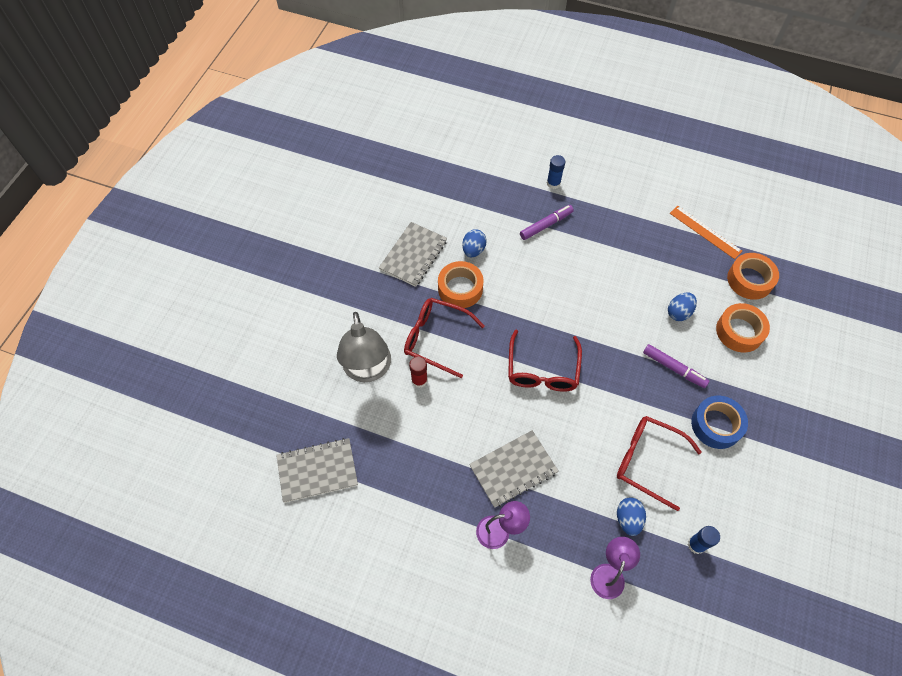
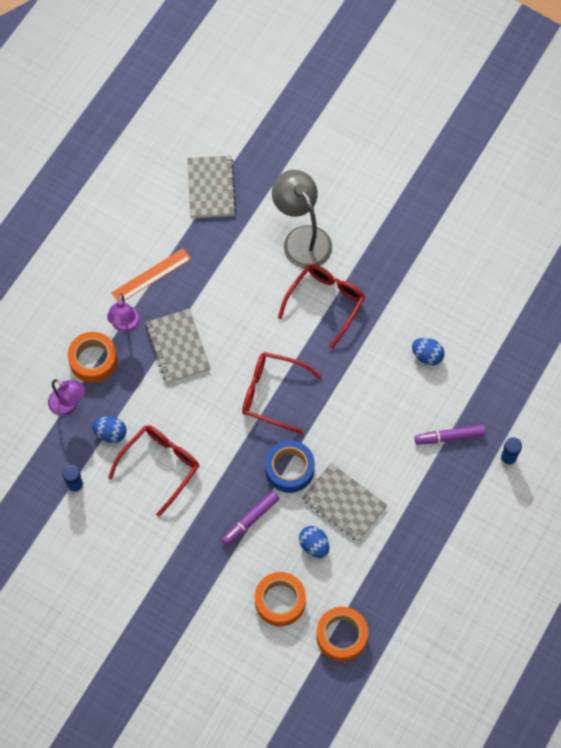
camera: 100 degrees right, 5 degrees up
grey lamp [337,312,391,382] -> grey lamp turned 60 degrees clockwise [272,170,332,268]
grey notebook [379,222,447,287] -> grey notebook moved to [302,463,388,542]
red glue stick [409,356,428,388] -> none
orange tape [438,261,484,308] -> orange tape moved to [68,332,118,383]
purple marker [520,205,574,240] -> purple marker turned 105 degrees clockwise [415,425,485,445]
orange ruler [670,206,742,259] -> orange ruler moved to [111,248,191,301]
blue tape [691,396,748,449] -> blue tape moved to [265,440,315,493]

